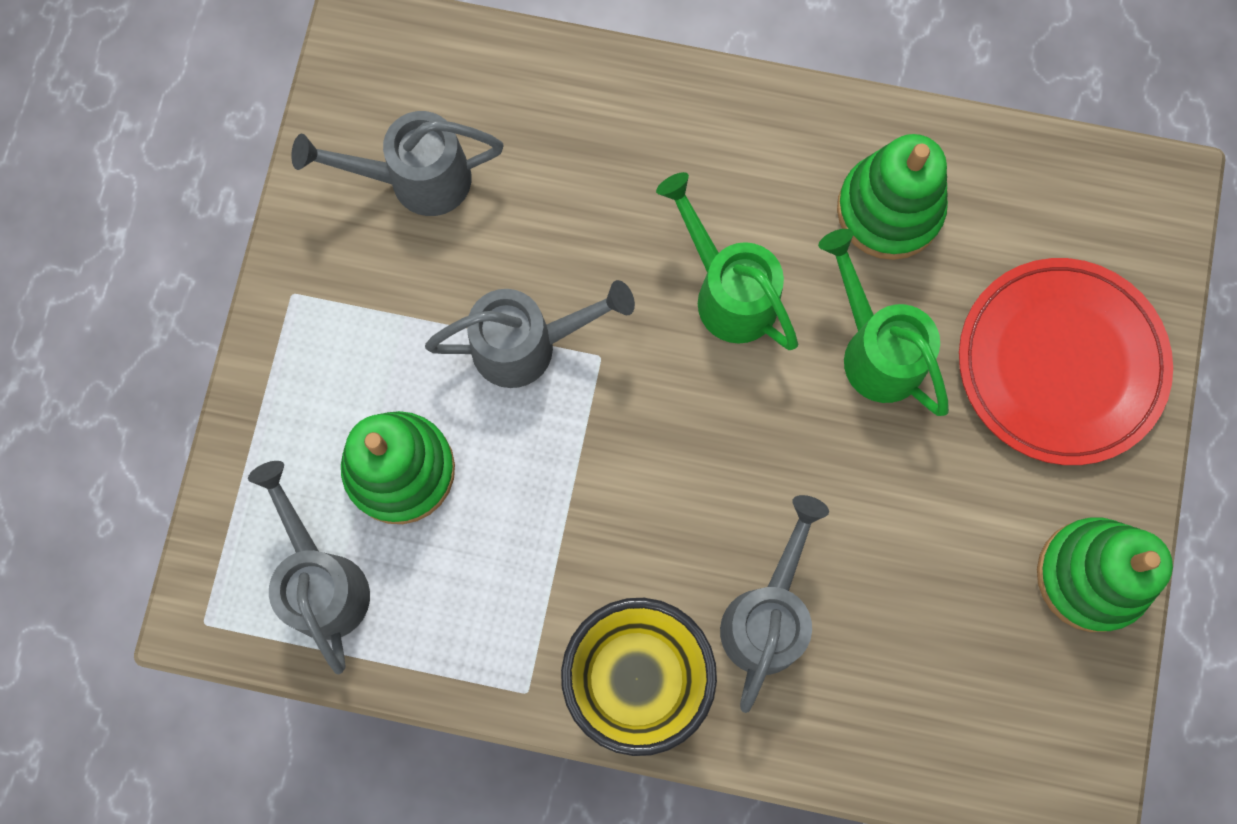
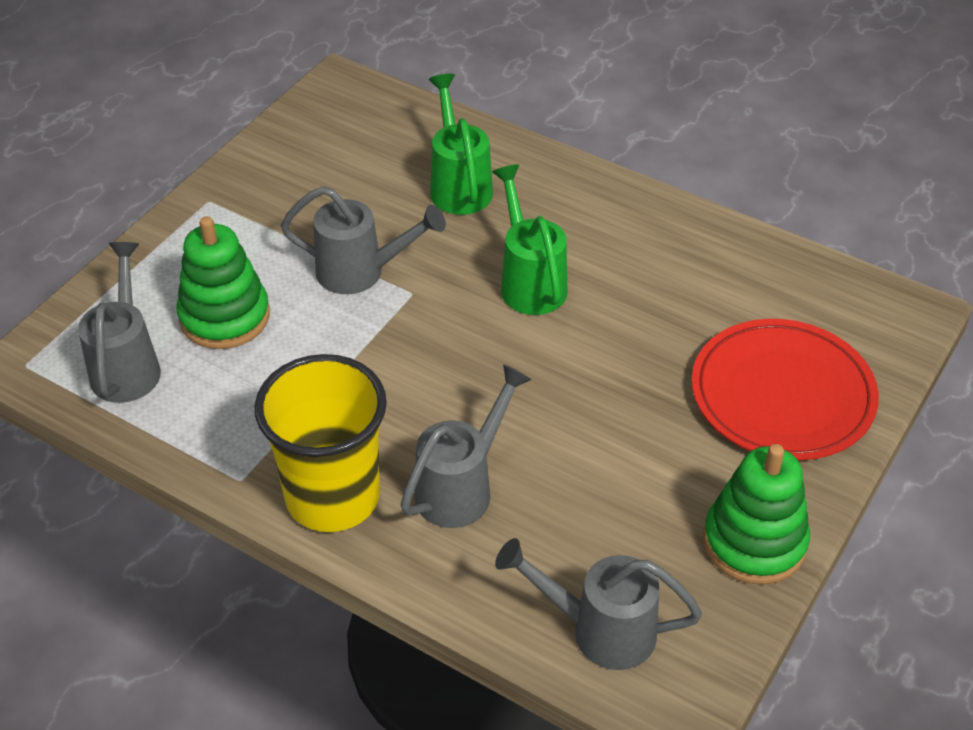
camera: 20 degrees right, 30 degrees down
grey watering can [291,111,504,216] -> grey watering can moved to [495,538,702,670]
green watering can [818,229,949,416] -> green watering can moved to [429,74,493,215]
green stacking toy [837,134,948,260] -> none

